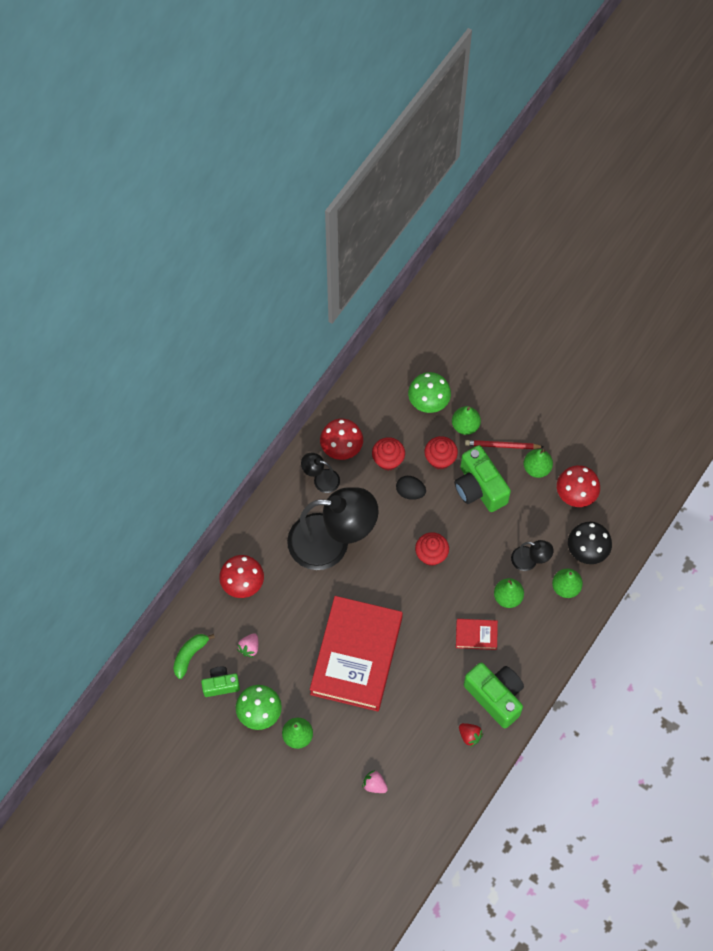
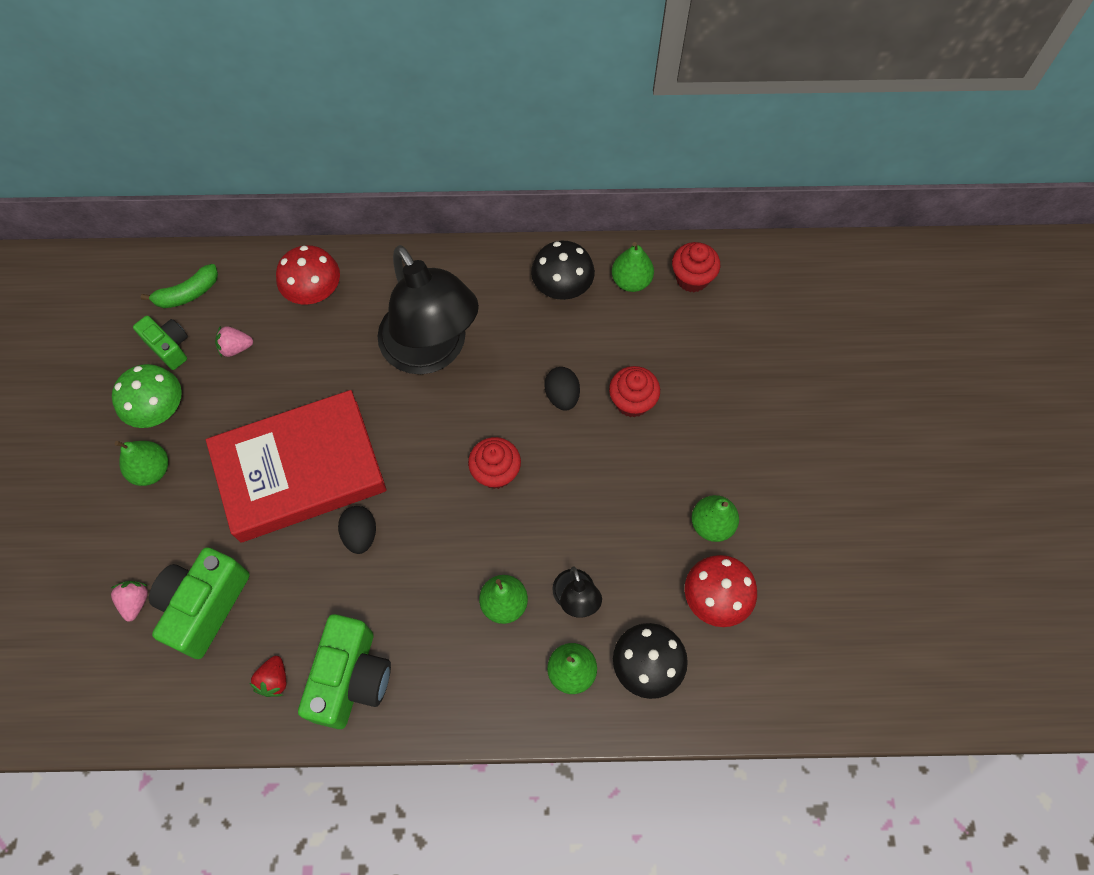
camera: 55 degrees right, 0 degrees up
green banana [173,634,215,679] -> green banana turned 150 degrees clockwise [141,264,218,308]
black lamp [301,453,340,493] -> none
red mushroom [320,419,363,460] -> black mushroom [531,241,595,300]
red cupcake [372,437,405,471] -> red cupcake moved to [672,242,720,293]
green mushroom [408,372,451,413] -> none
green pear [452,406,481,435] -> green pear moved to [612,242,654,292]
green camera [454,445,511,512] -> green camera moved to [149,547,250,659]
red book [456,619,498,650] -> none
red pencil [465,440,543,449] -> none
none -> black egg [338,506,376,554]

